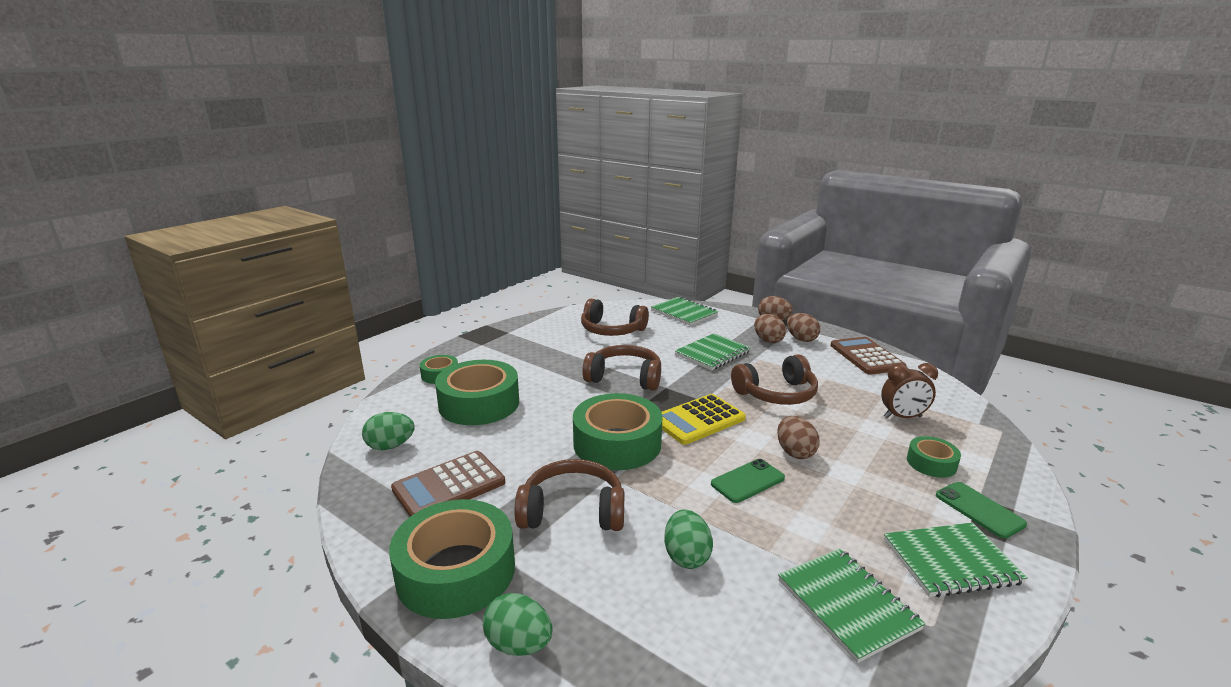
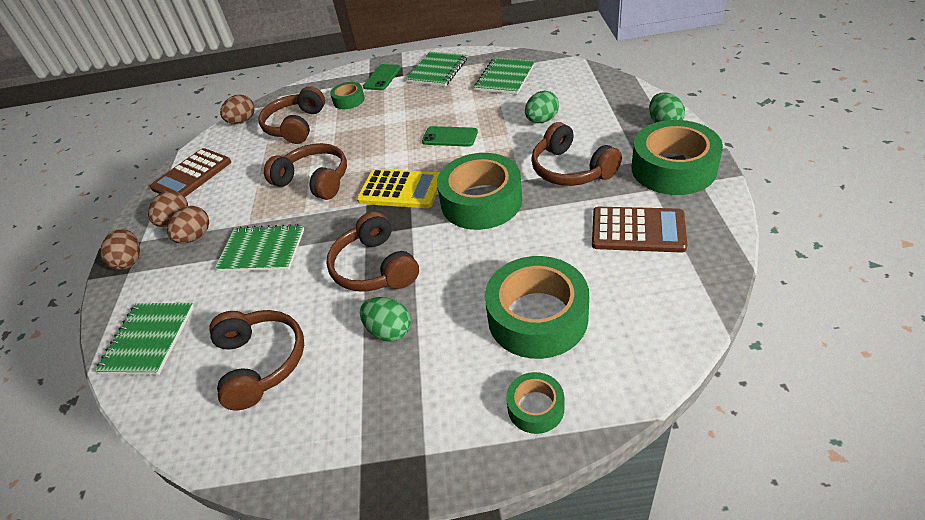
camera: 125 degrees left, 20 degrees up
green egg [362,412,415,450] -> green egg moved to [360,297,411,342]
brown egg [777,416,819,459] -> brown egg moved to [220,94,254,124]
brown clock [881,363,938,418] -> brown headphones [259,86,325,144]
green notebook [884,522,1028,597] -> green notebook turned 75 degrees clockwise [406,52,467,86]

